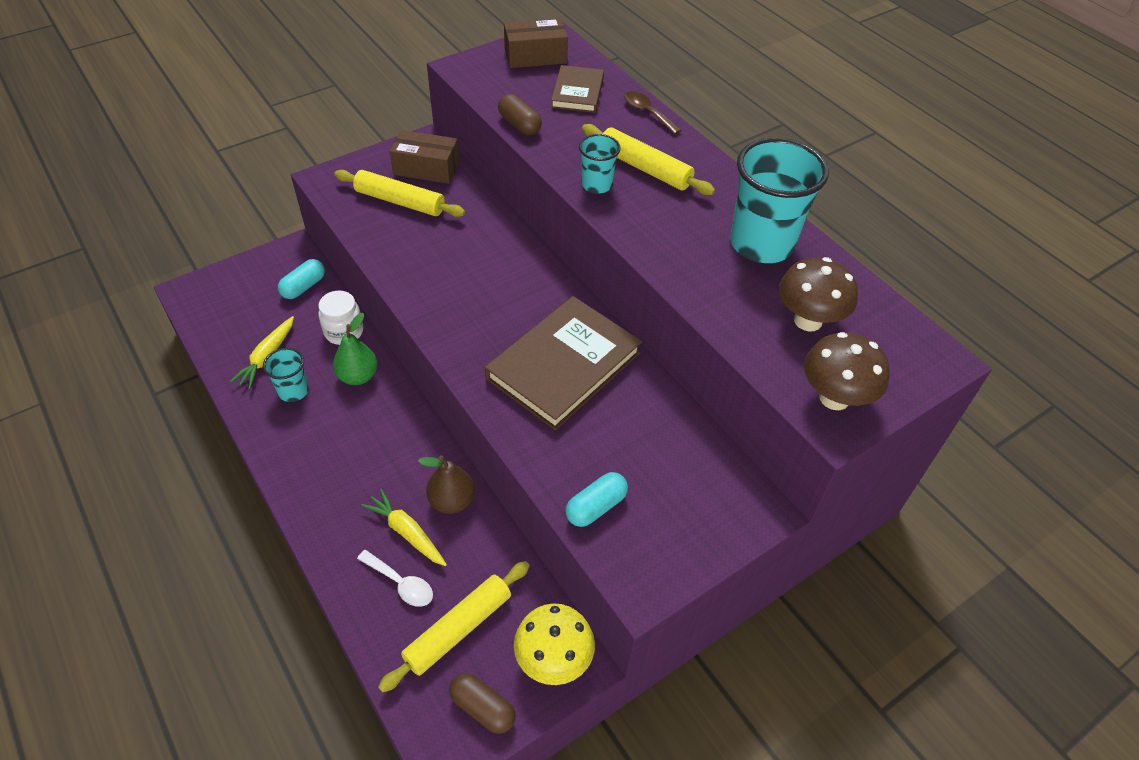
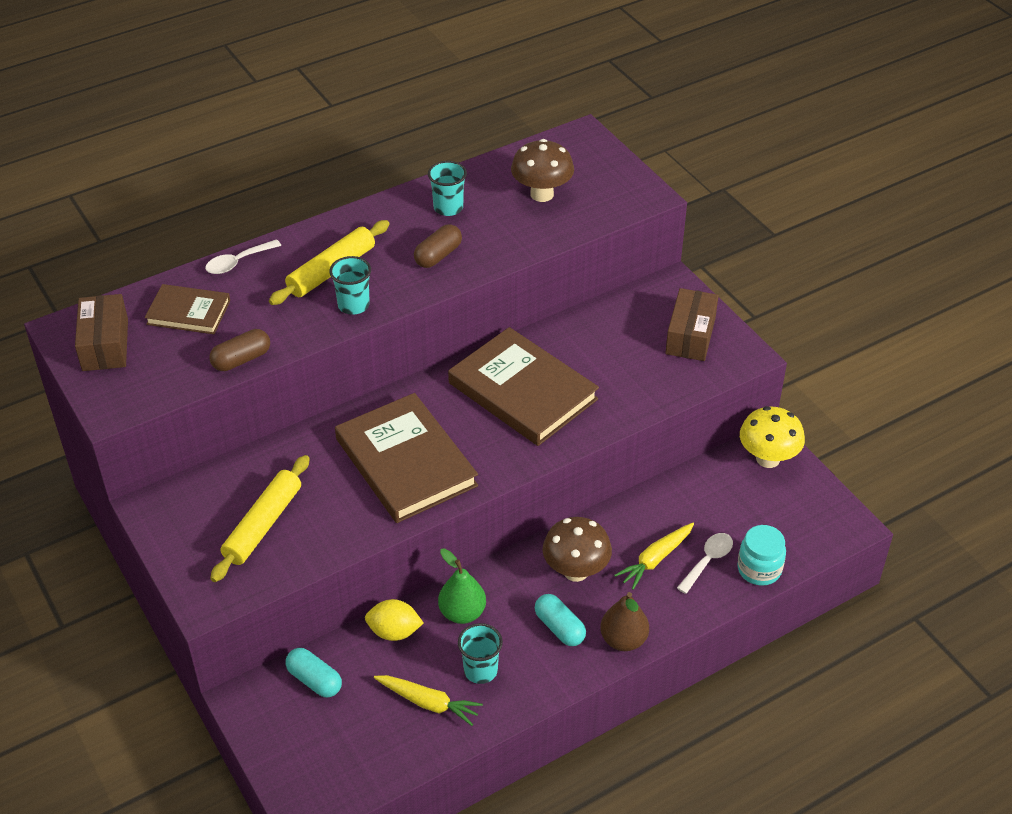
camera: 85 degrees left, 5 degrees down
white jar [318,290,364,345] -> yellow lemon [365,599,423,641]
yellow rolling pin [378,561,530,693] -> none
brown box [389,130,459,184] -> brown box moved to [665,288,718,361]
brown pear [418,455,475,514] -> brown pear moved to [600,592,649,651]
brown capsule [449,673,516,734] -> brown capsule moved to [414,224,462,268]
turquoise capsule [565,472,628,527] -> turquoise capsule moved to [535,594,586,646]
brown spoon [624,91,681,135] -> white spoon [205,239,281,274]
turquoise cup [730,138,829,263] -> turquoise cup [428,161,467,216], size x0.51
brown mushroom [804,332,890,410] -> brown mushroom moved to [542,517,612,582]
none -> brown book [335,393,478,523]
none -> turquoise jar [738,525,786,586]

